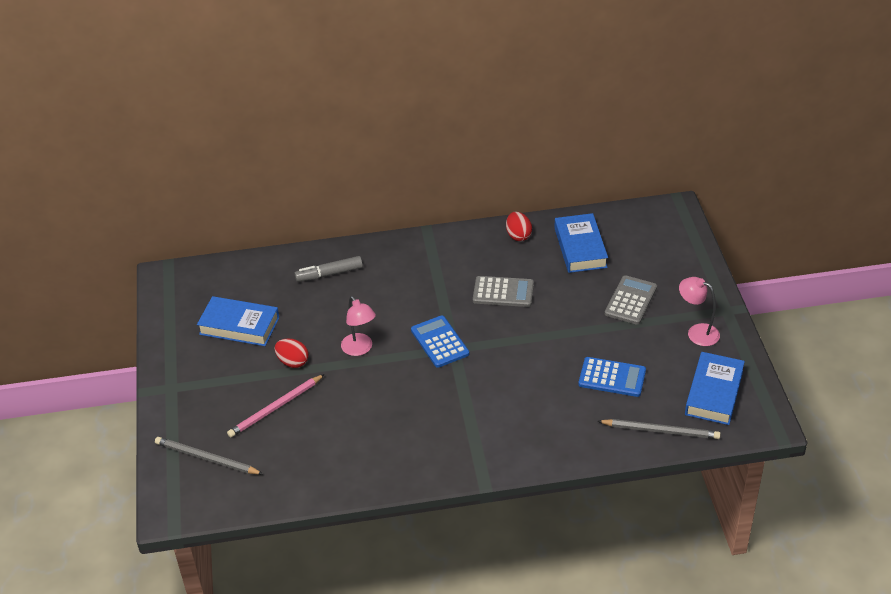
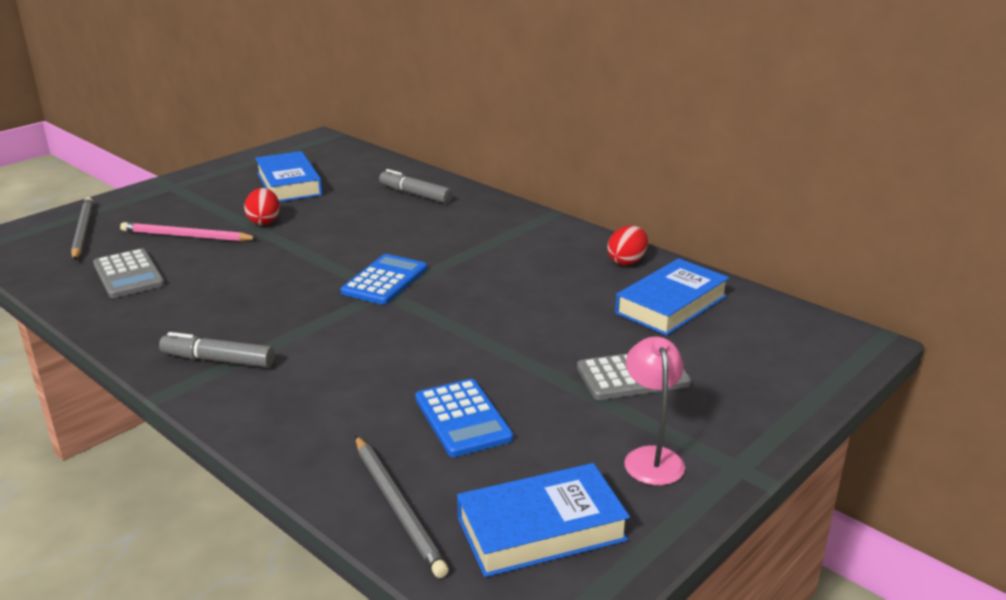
camera: 50 degrees right, 15 degrees down
pink lamp [341,296,376,356] -> none
grey calculator [473,276,534,307] -> grey calculator moved to [93,248,165,298]
none -> grey marker [159,332,275,367]

